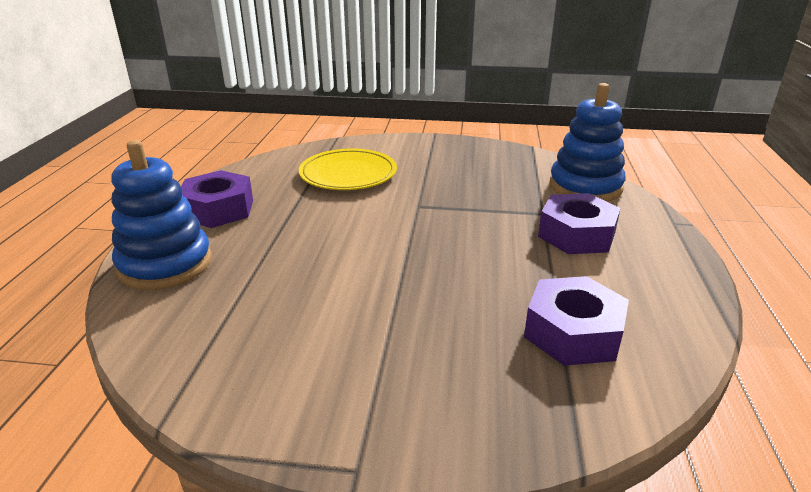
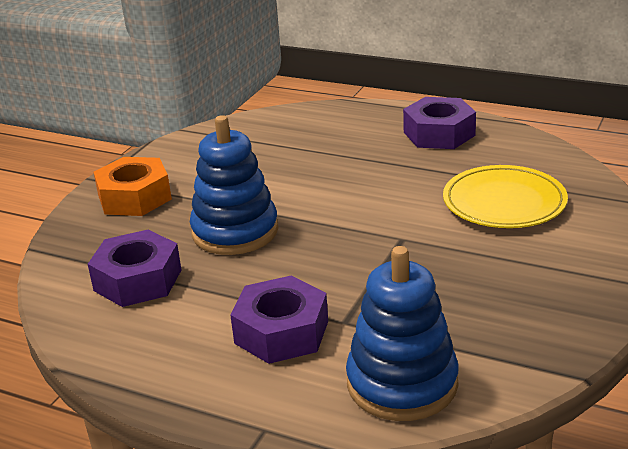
camera: 110 degrees right, 0 degrees up
blue stacking toy [111,140,212,290] -> blue stacking toy moved to [190,115,278,255]
none -> orange nut [93,157,172,216]

